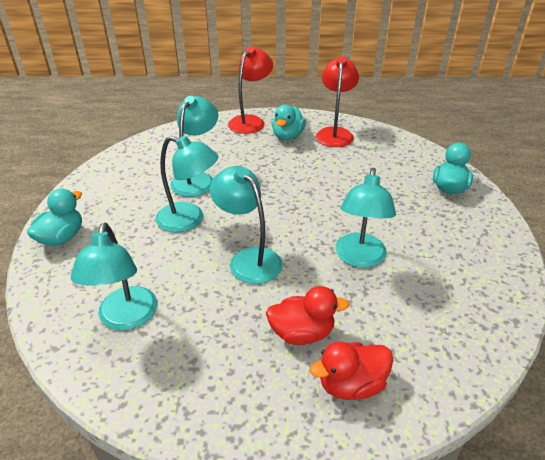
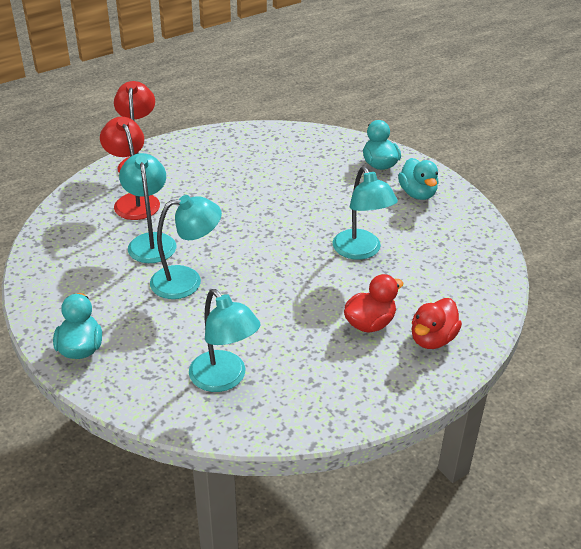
camera: 35 degrees left, 0 degrees up
turquoise lamp [210,166,282,284] -> none
turquoise duck [272,105,306,140] -> turquoise duck moved to [398,158,439,200]
red lamp [316,57,359,147] -> red lamp moved to [100,117,160,220]

